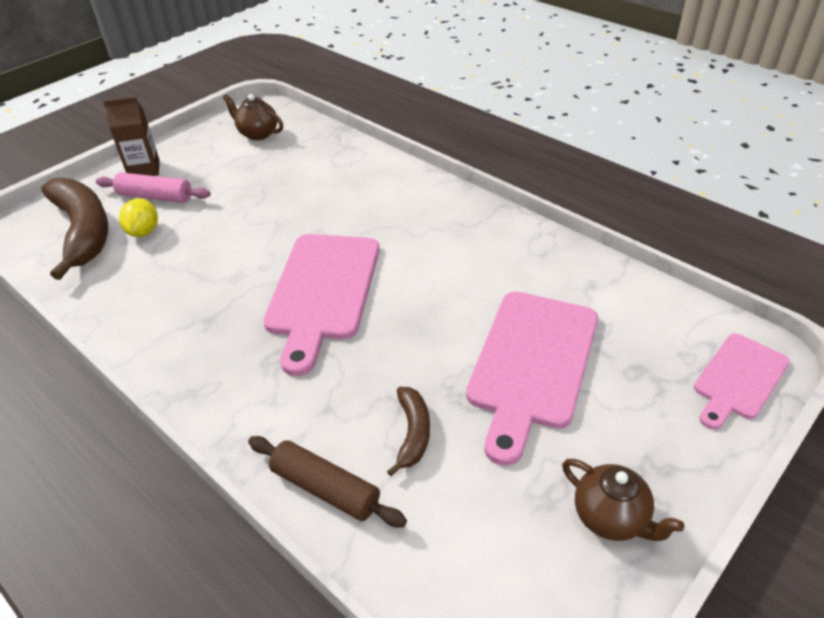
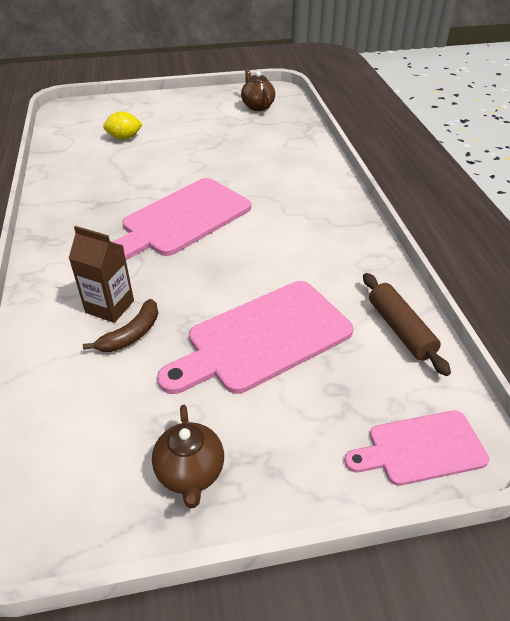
camera: 35 degrees right, 0 degrees up
brown banana [41,178,108,280] -> none
pink rolling pin [96,172,210,203] -> none
brown carton [103,96,160,176] -> brown carton moved to [69,226,134,323]
yellow lemon [119,198,158,237] -> yellow lemon turned 45 degrees clockwise [103,112,143,140]
brown rolling pin [248,436,407,527] -> brown rolling pin moved to [363,273,451,376]

